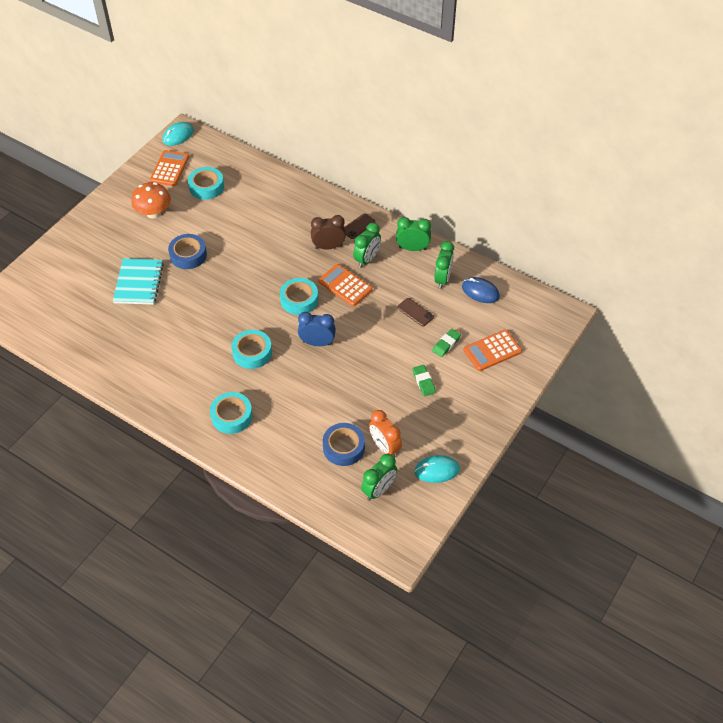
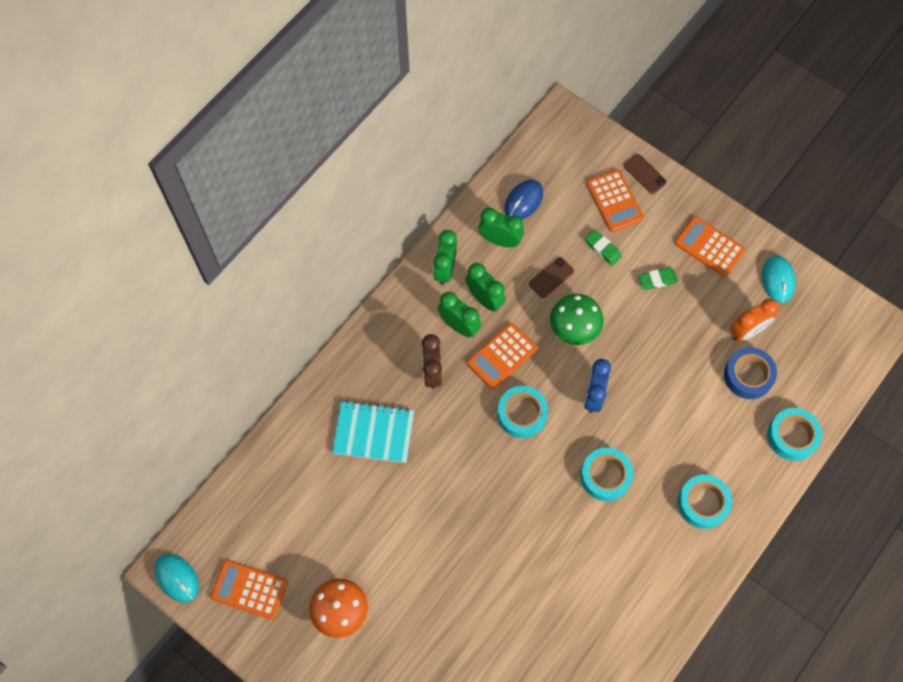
camera: 85 degrees left, 15 degrees up
turquoise notebook [113,258,164,305] -> turquoise notebook moved to [332,400,414,463]
blue tape [168,234,207,269] -> none
turquoise tape [188,167,224,200] -> turquoise tape moved to [767,408,822,461]
brown phone [345,213,375,239] -> brown phone moved to [624,154,667,194]
green clock [361,454,397,501] -> green clock moved to [465,263,506,312]
none -> green mushroom [550,294,604,345]
none -> orange calculator [675,217,745,277]

